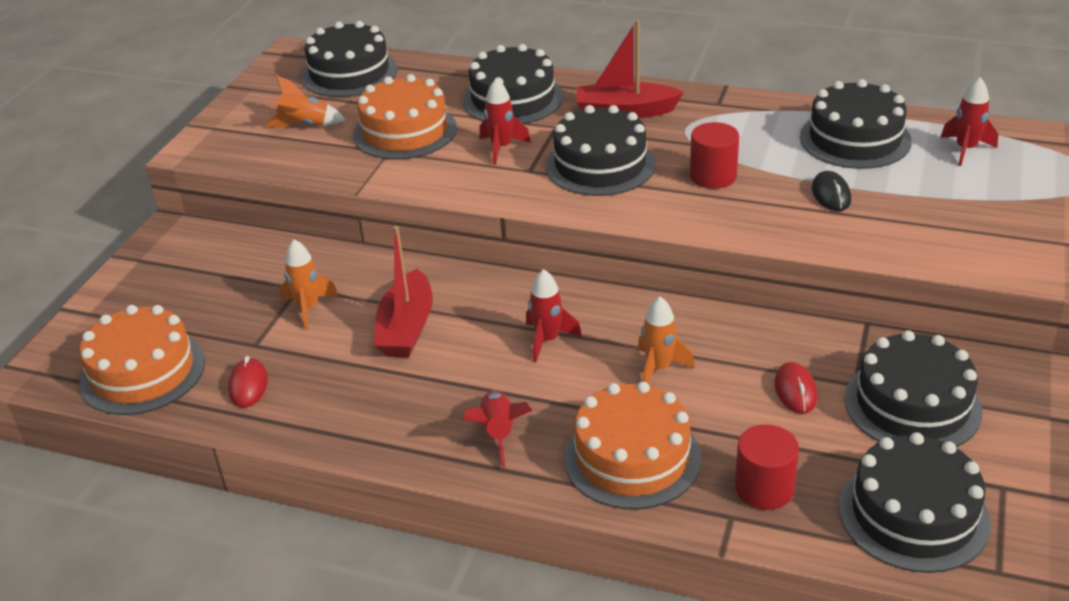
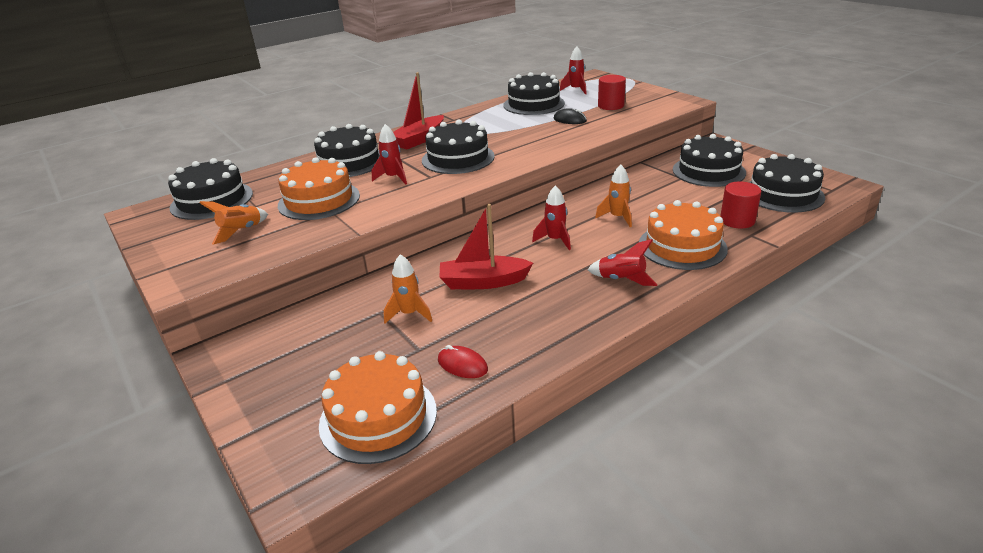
camera: 55 degrees left, 5 degrees down
red boat [374,226,433,358] -> red boat turned 135 degrees clockwise [439,204,533,289]
red cylinder [690,122,739,189] -> red cylinder moved to [598,75,626,110]
red mouse [774,362,817,414] -> none

